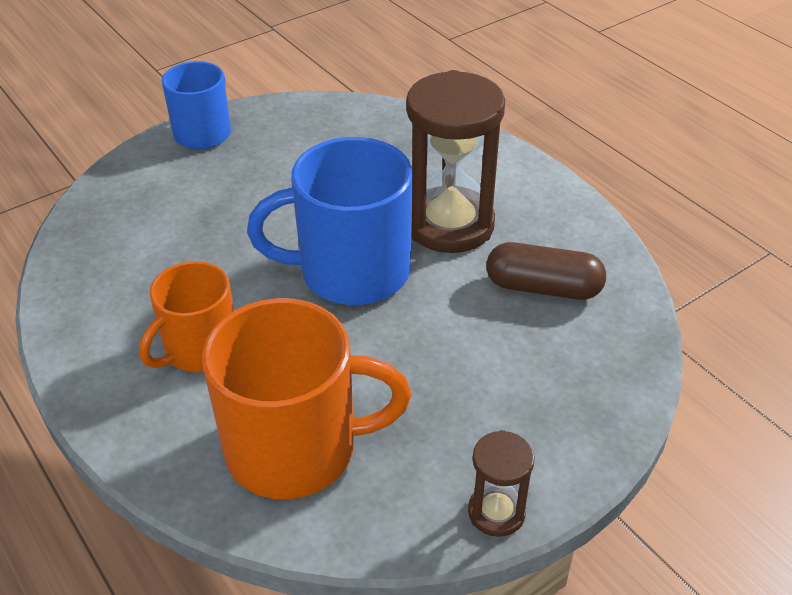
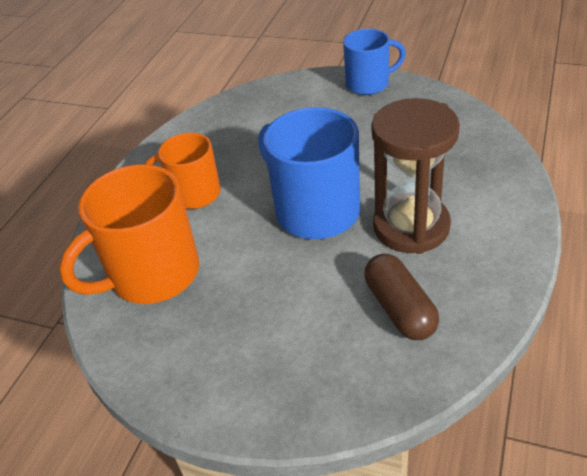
camera: 60 degrees right, 0 degrees up
orange mug [202,298,411,499] -> orange mug turned 90 degrees clockwise [59,164,199,304]
brown hourglass [468,430,535,537] -> none

